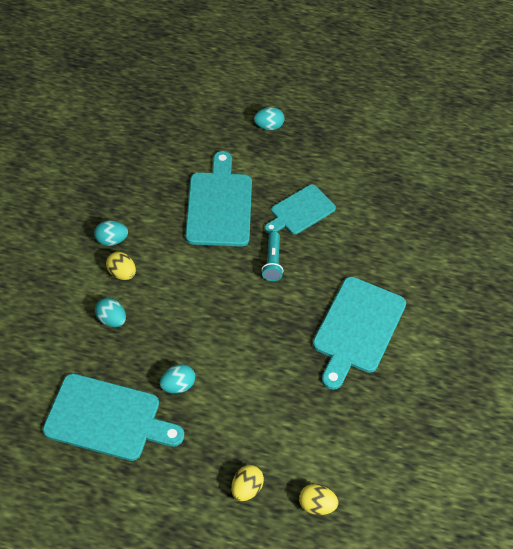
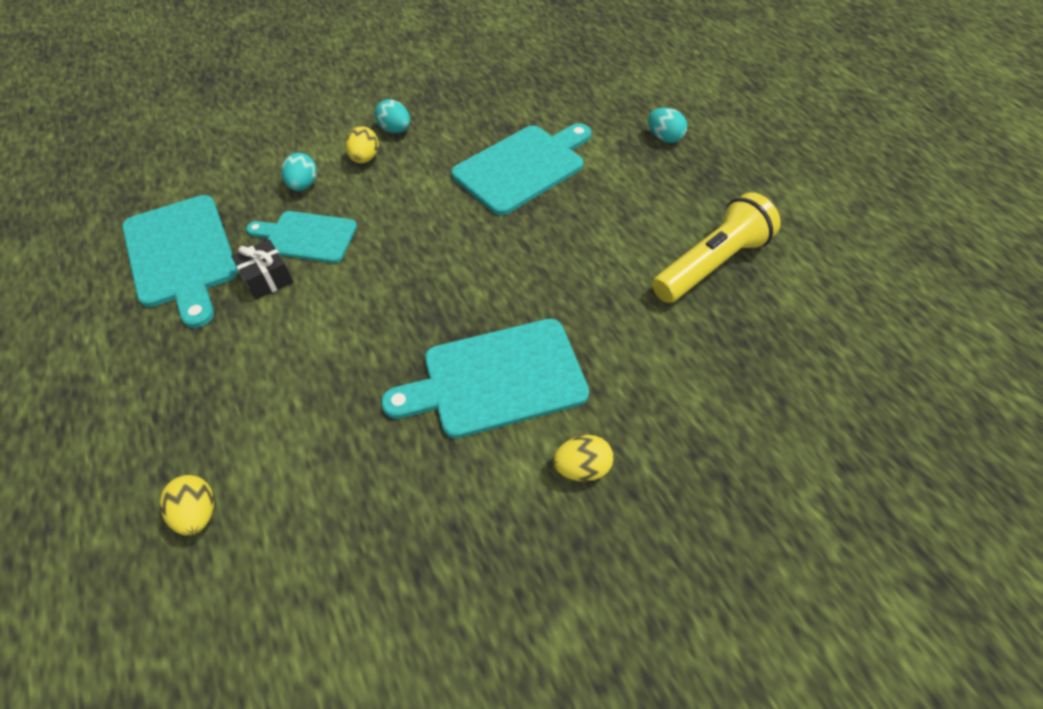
camera: 50 degrees right, 0 degrees up
turquoise egg [160,364,195,393] -> black gift [231,239,293,299]
yellow egg [231,465,264,501] -> yellow egg moved to [553,435,614,482]
turquoise flashlight [261,231,283,281] -> none
turquoise cutting board [265,184,336,234] -> turquoise cutting board moved to [246,211,357,263]
none -> yellow flashlight [652,192,781,303]

